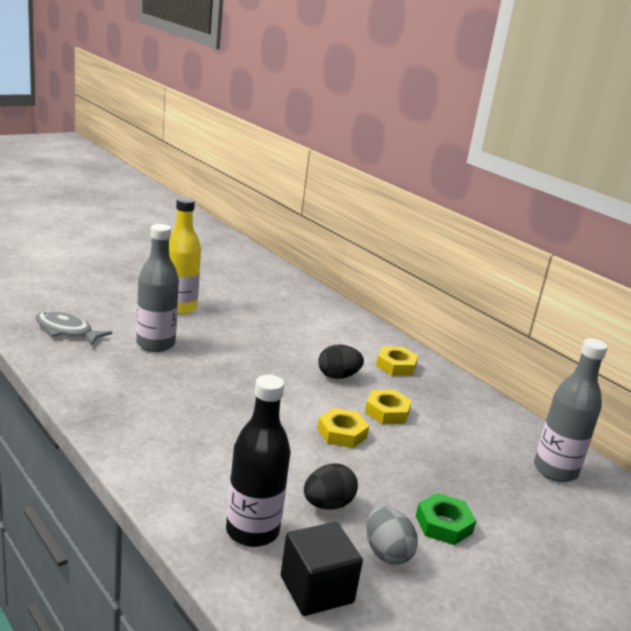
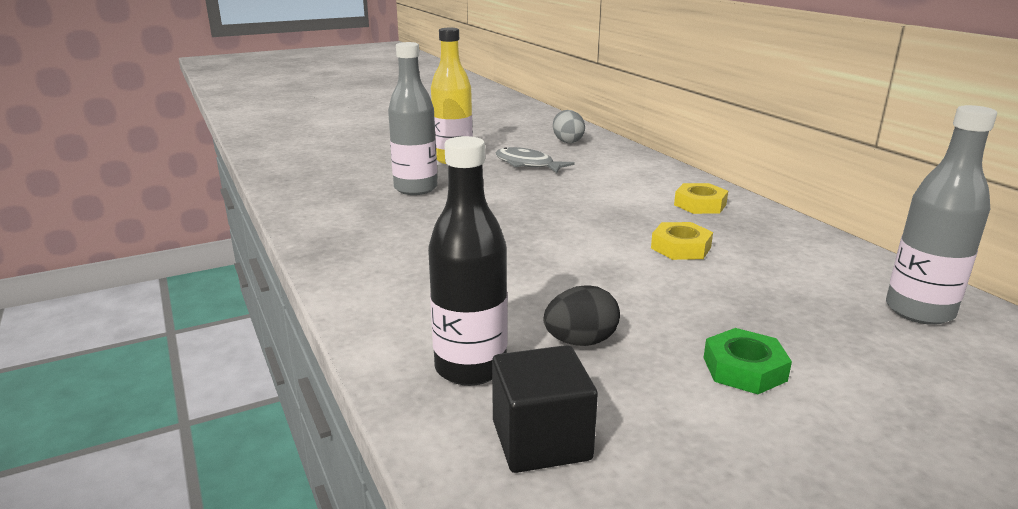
camera: 15 degrees right, 0 degrees up
grey fish [35,311,112,346] -> grey fish moved to [496,147,575,173]
yellow nut [317,408,369,448] -> none
black egg [318,345,364,379] -> none
grey egg [366,506,418,565] -> grey egg moved to [553,110,585,143]

